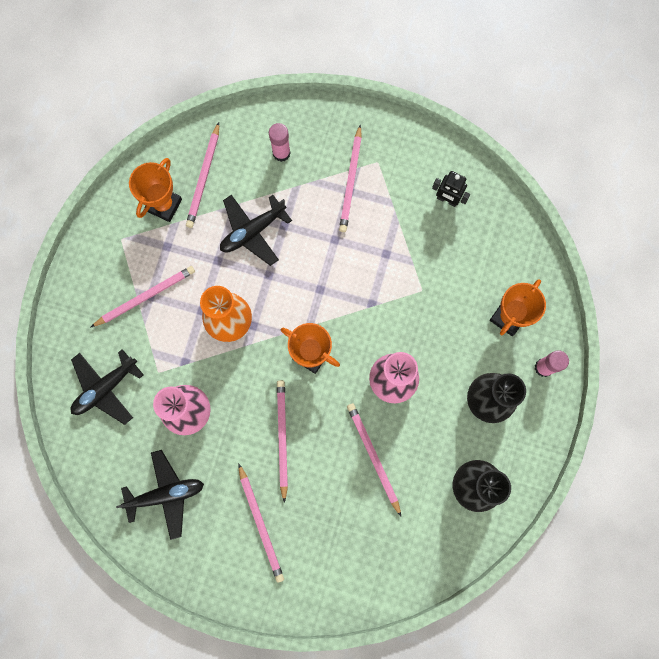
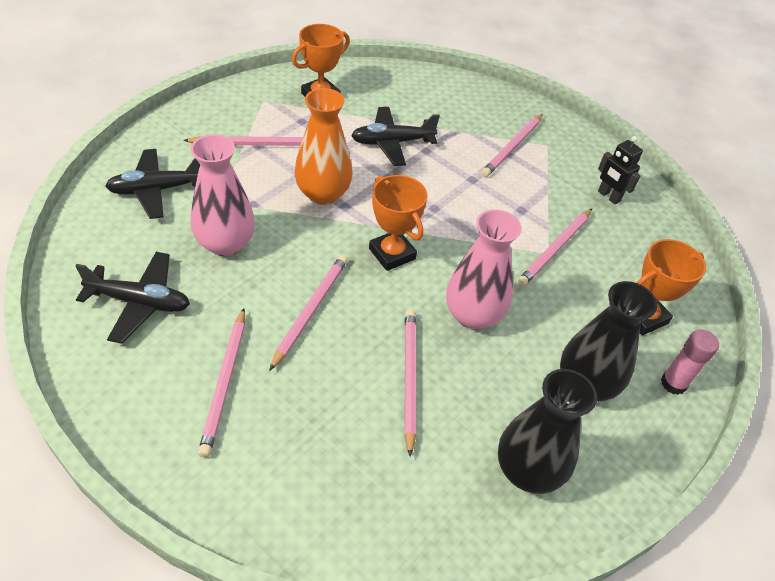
camera: 20 degrees right, 30 degrees down
pink pencil [186,122,219,228] -> pink pencil moved to [517,209,592,287]
pink glue stick [269,123,291,162] -> none

